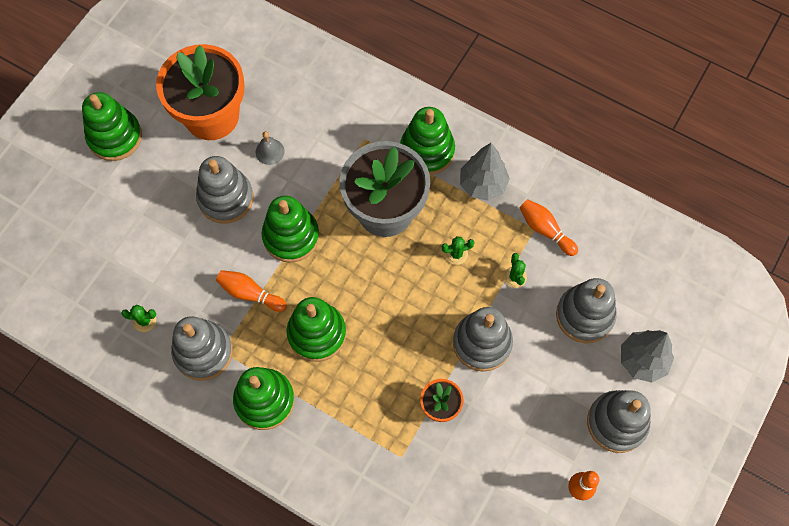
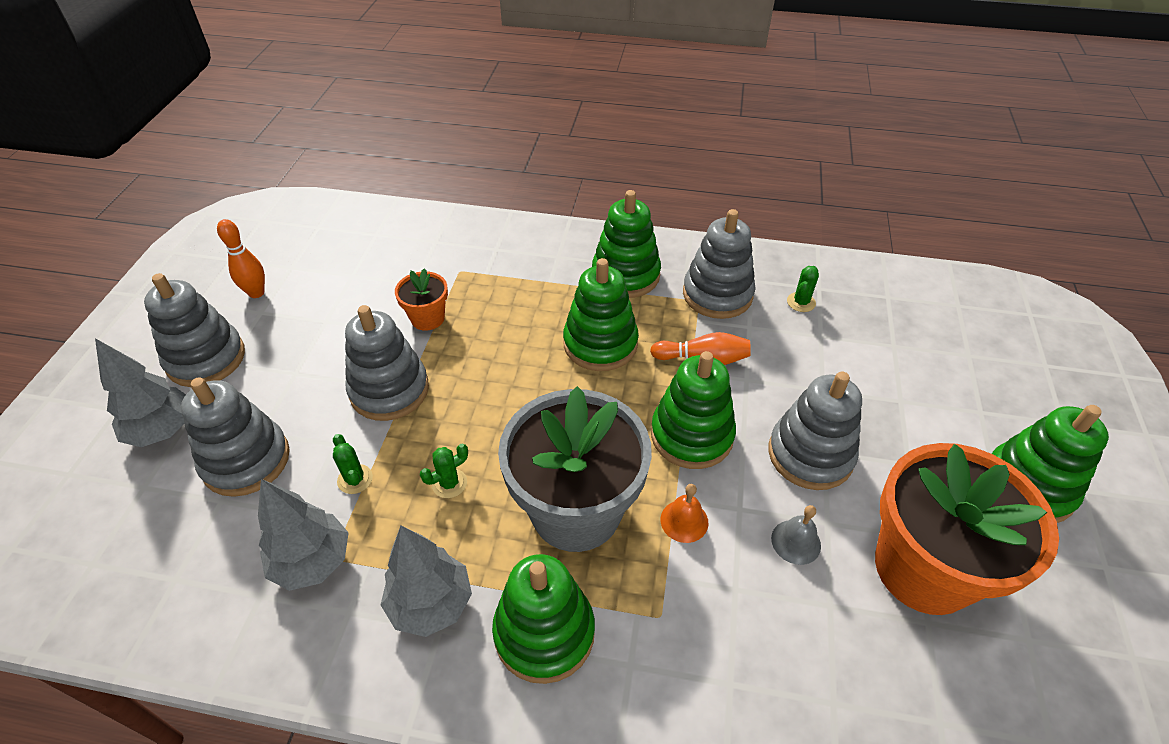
camera: 160 degrees right, 20 degrees down
green cactus [121,305,156,332] -> green cactus turned 45 degrees counterclockwise [787,266,819,312]
orange bowling pin [519,199,578,256] -> grey tree [258,479,349,591]
none -> orange bell [660,484,708,543]

